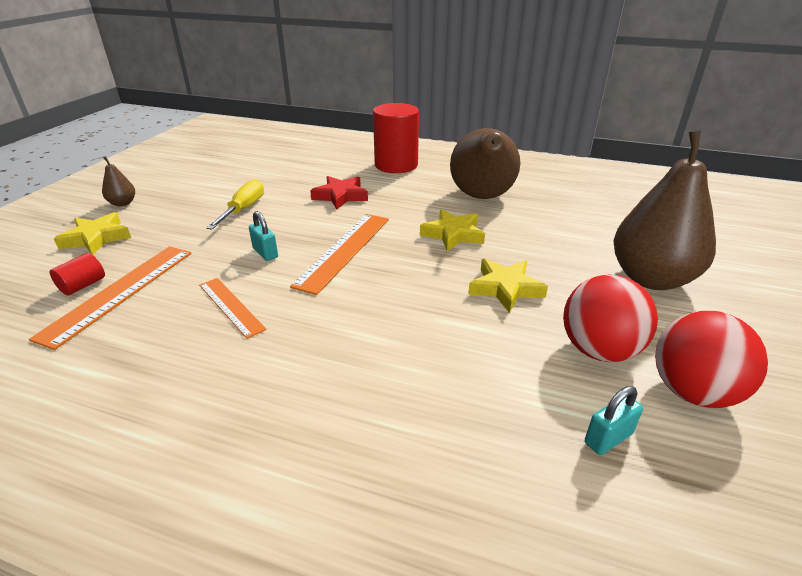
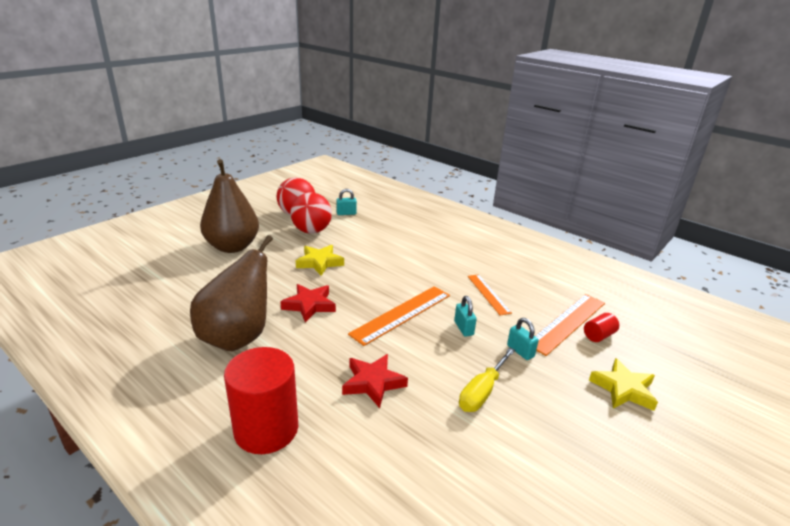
camera: 160 degrees left, 5 degrees down
brown pear [102,156,135,206] -> none
yellow star [420,209,485,251] -> red star [280,284,336,323]
none -> turquoise padlock [507,318,539,360]

